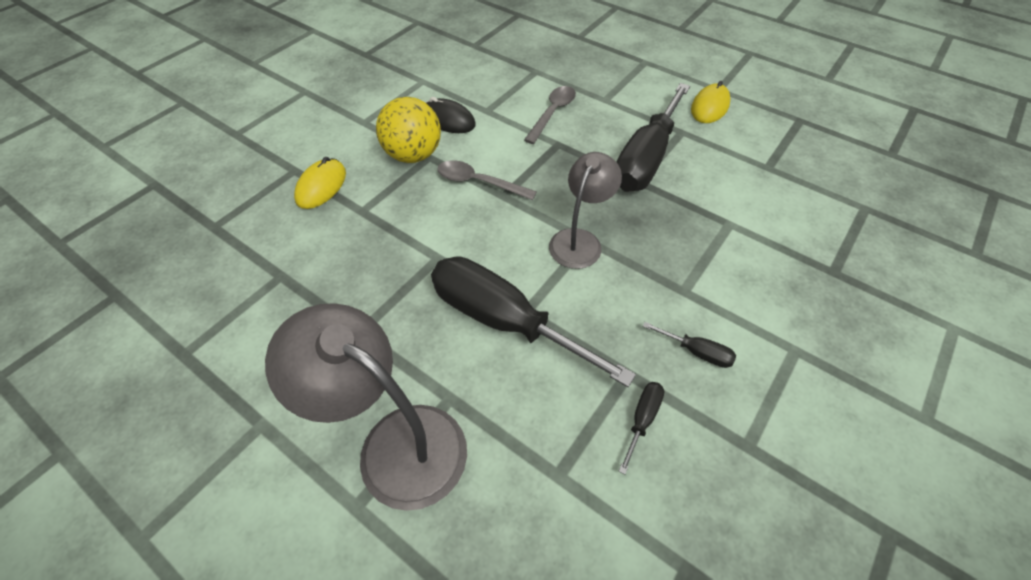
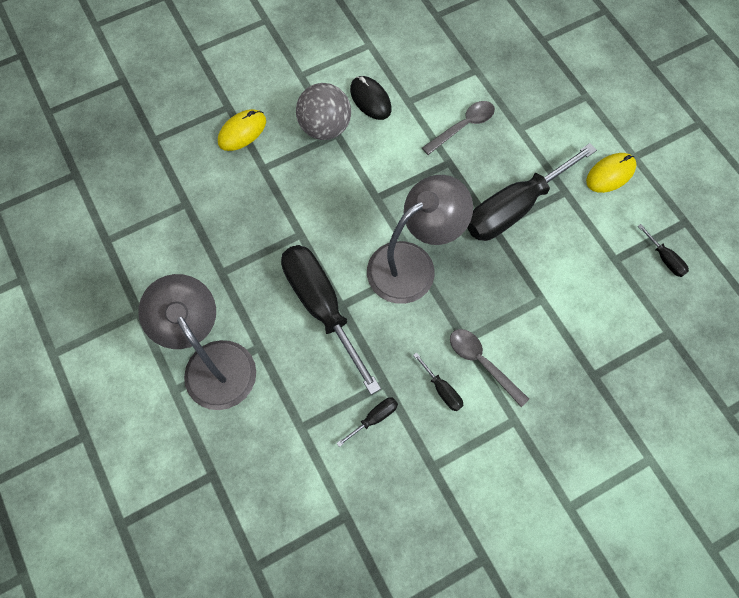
camera: 25 degrees right, 15 degrees up
yellow ball [376,97,441,163] -> grey ball [296,83,351,140]
grey spoon [437,160,537,200] -> grey spoon moved to [450,329,529,407]
grey lamp [549,152,622,269] -> grey lamp [367,175,473,304], size x1.56
none -> black screwdriver [638,224,689,277]

